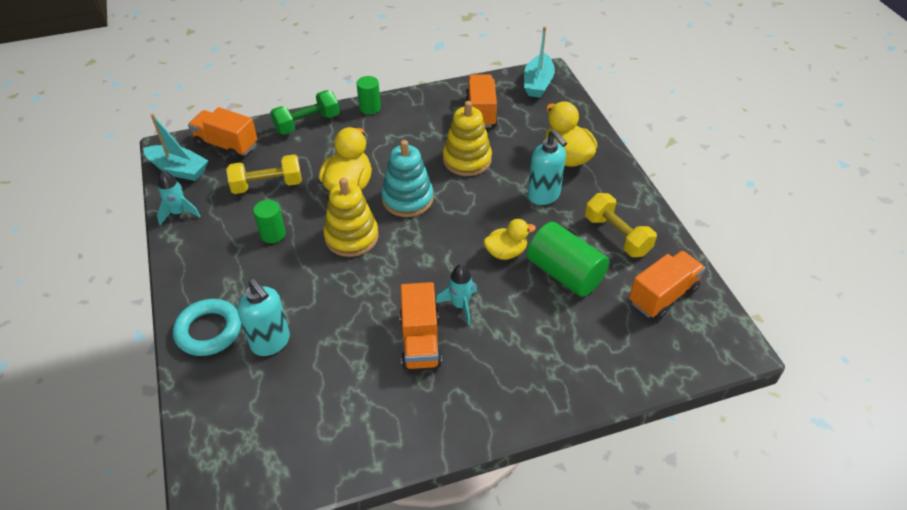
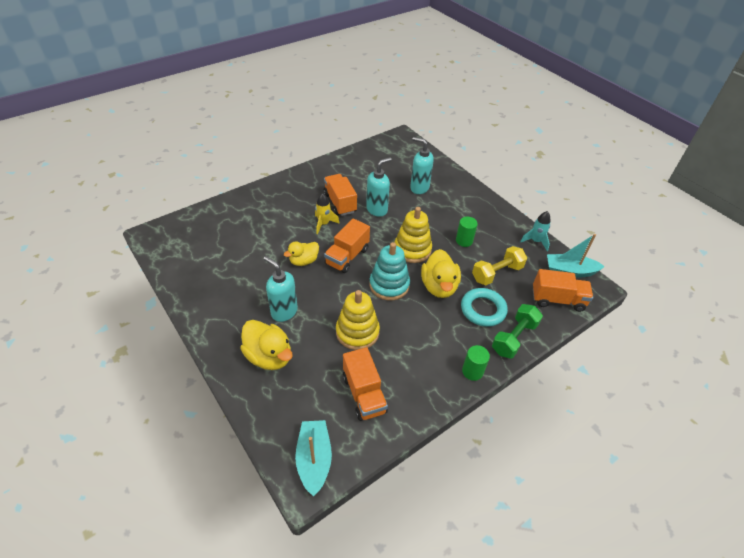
camera: 160 degrees right, 0 degrees up
turquoise ring [173,299,241,356] -> turquoise ring moved to [461,288,508,327]
turquoise rocket [436,264,477,325] -> yellow rocket [315,193,340,234]
green cylinder [527,222,609,297] -> none
yellow dumbbell [585,193,657,257] -> none
orange truck [629,251,705,320] -> orange truck moved to [324,218,370,273]
none -> turquoise soap dispenser [366,157,392,217]

